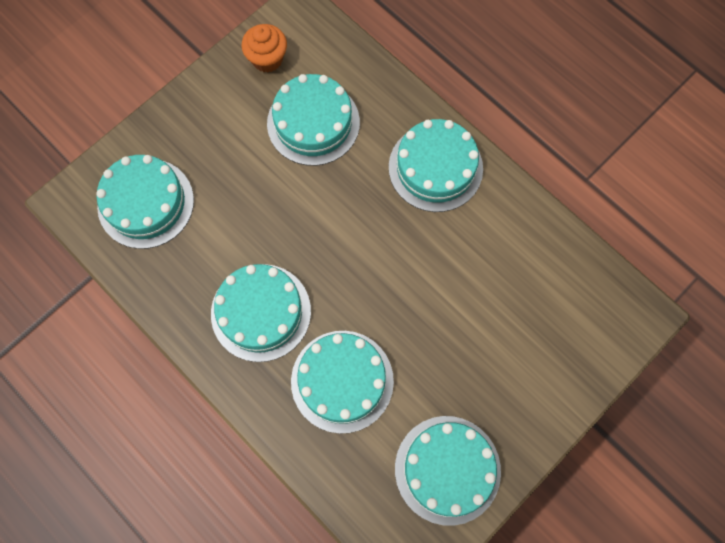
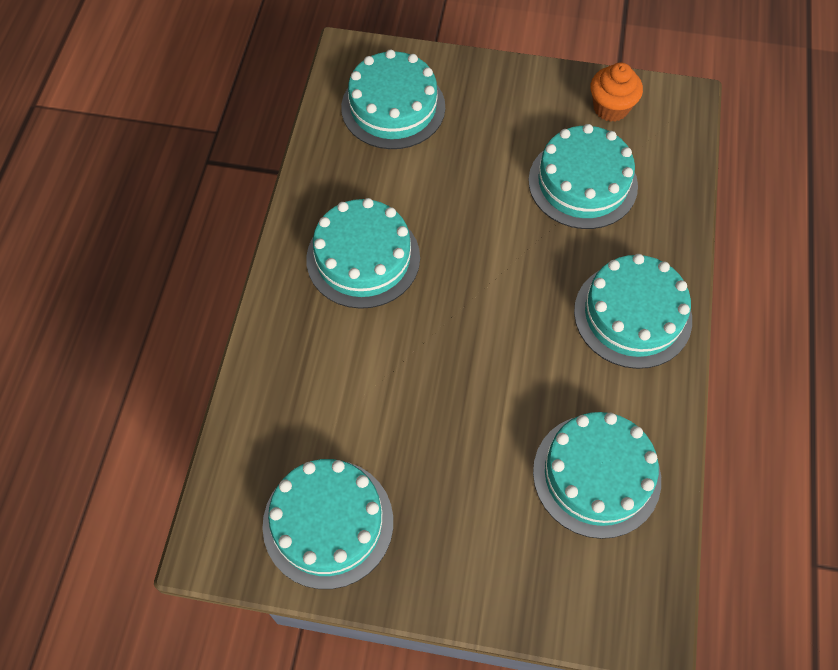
camera: 55 degrees right, 10 degrees down
turquoise cake [291,331,394,434] -> turquoise cake moved to [533,412,661,539]

